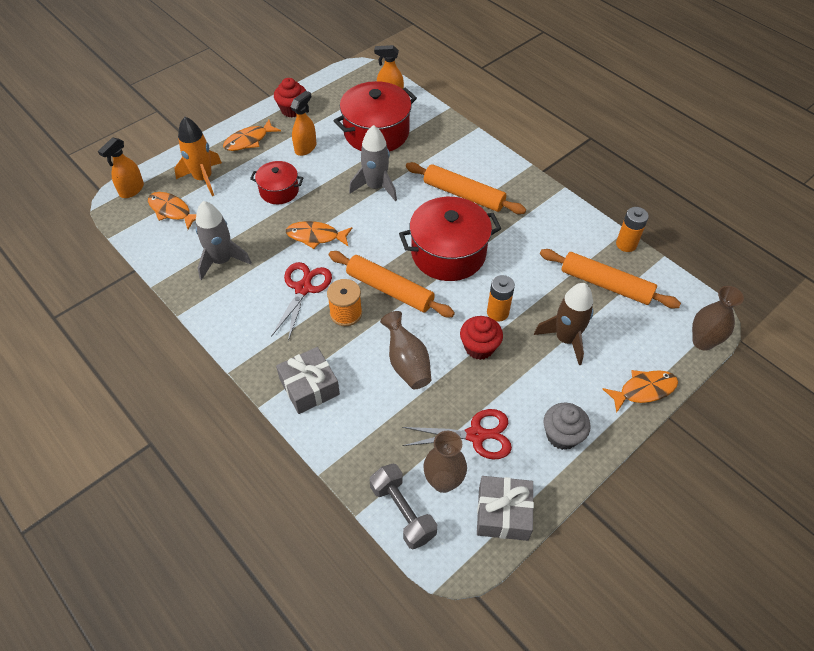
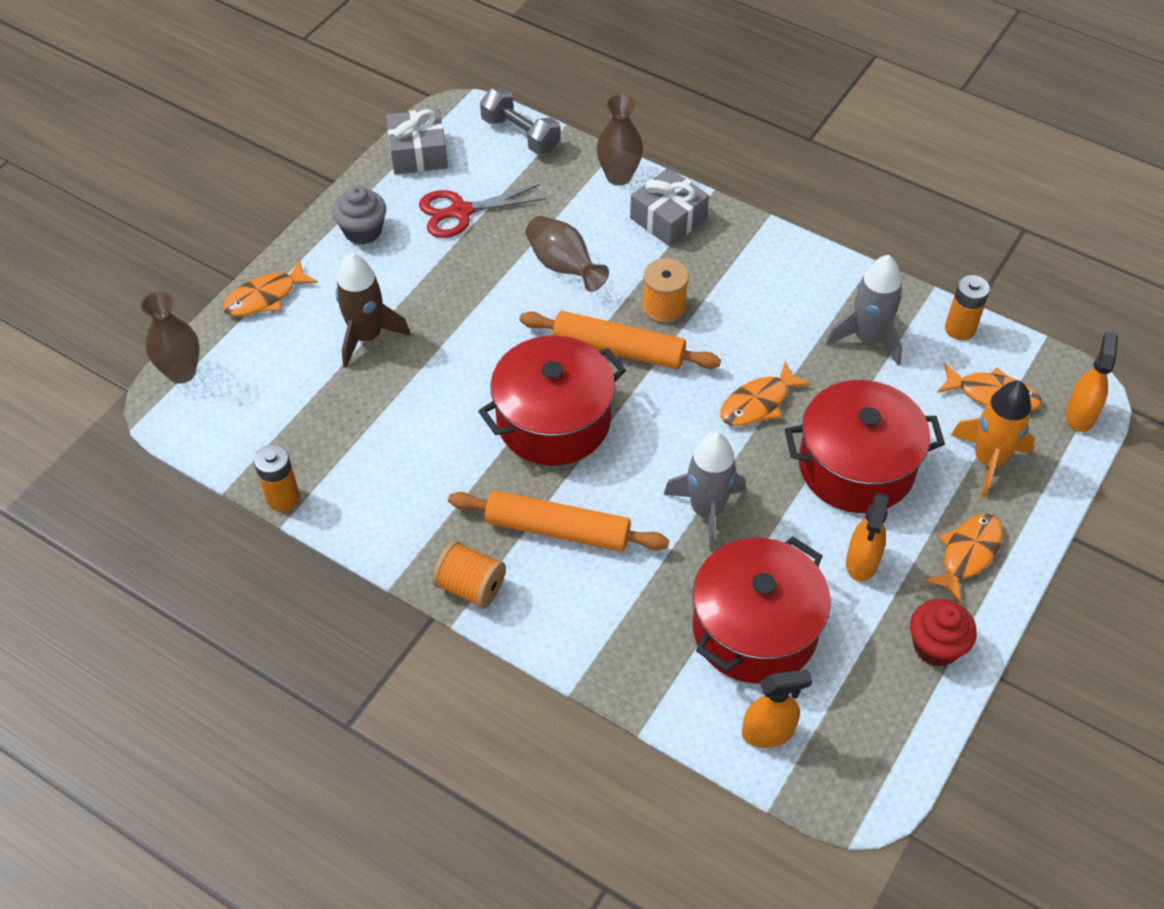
camera: 165 degrees right, 0 degrees up
red pot [250,161,303,204] -> red pot [785,380,945,513], size x1.78
red scissors [271,262,332,341] -> none
orange fish [286,221,352,249] -> orange fish turned 150 degrees clockwise [720,361,811,426]
brown vase [423,431,467,493] -> brown vase moved to [597,94,643,186]
red cupcake [460,316,503,360] -> none
orange battery [487,275,515,321] -> orange battery moved to [945,275,990,340]
orange rolling pin [540,249,681,309] -> none
none -> orange spool [432,540,506,609]

